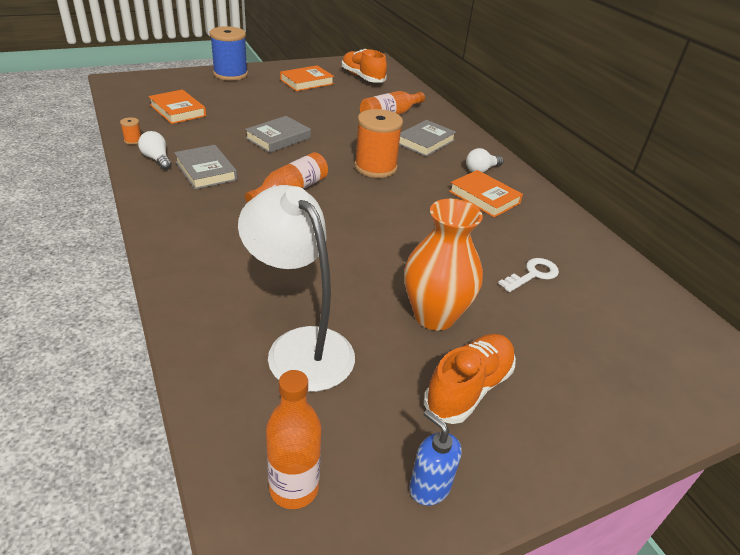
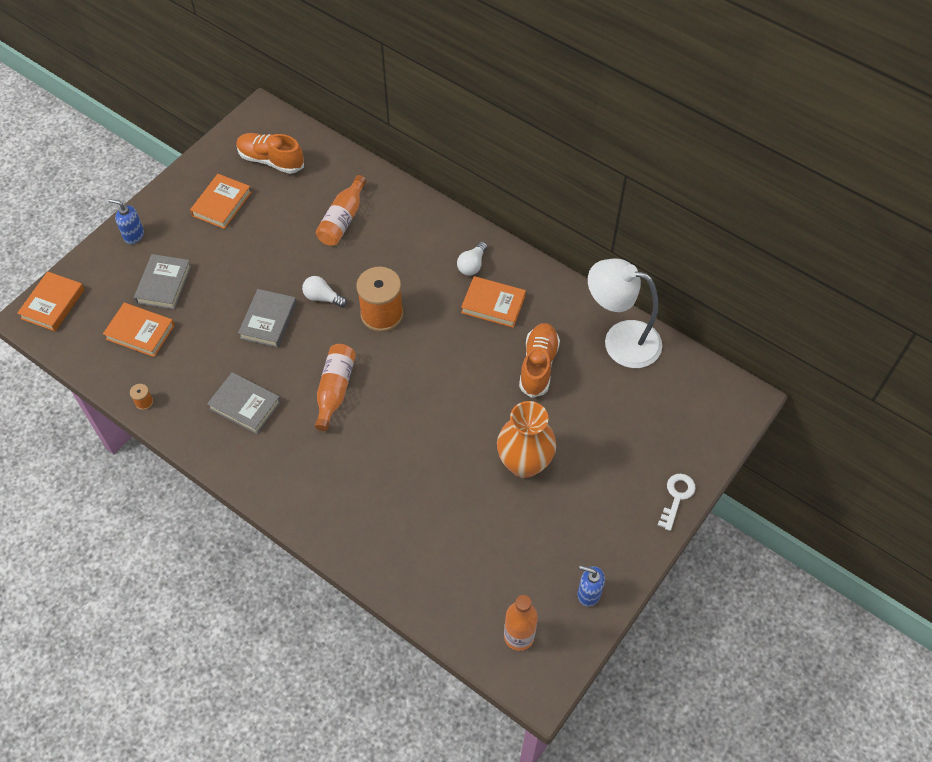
camera: 25 degrees left, 20 degrees up
white light bulb [138,131,172,170] -> white light bulb moved to [302,276,347,307]
blue spool [209,26,248,81] -> blue soap dispenser [108,199,144,244]
white lamp [238,185,355,392] -> white lamp moved to [588,259,662,368]
grey book [399,120,456,157] -> grey book moved to [134,254,191,310]
orange shoe [424,334,516,424] -> orange shoe moved to [519,323,560,398]
white key [498,258,559,292] -> white key moved to [658,474,696,531]
none -> orange book [17,271,85,331]

